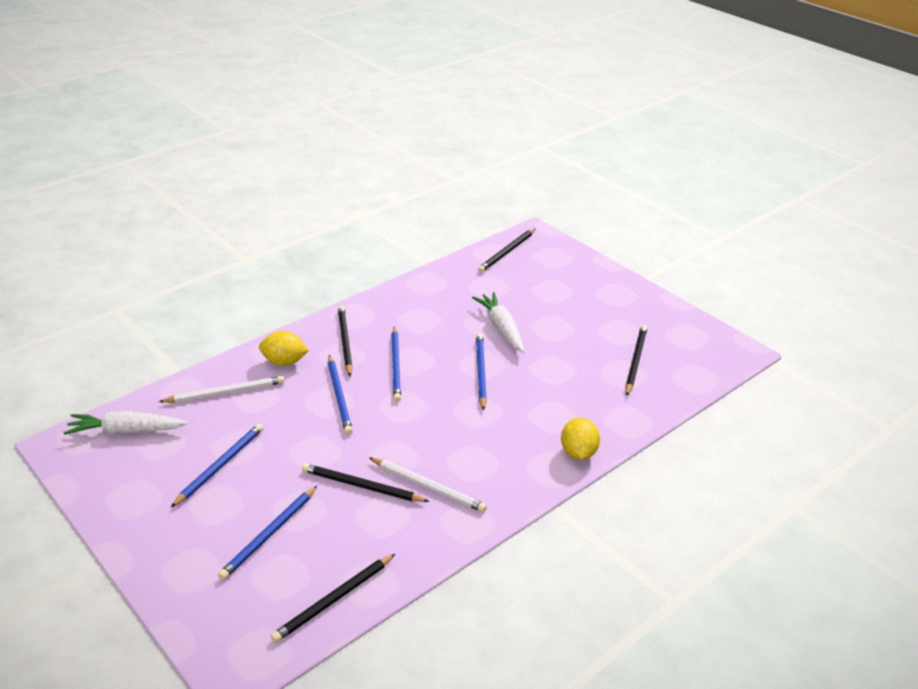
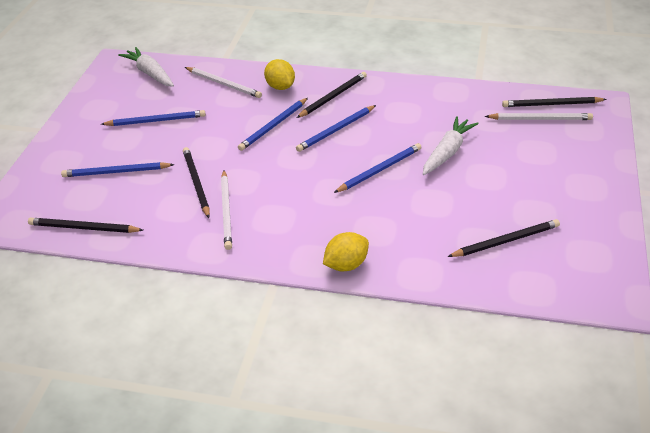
camera: 55 degrees right, 5 degrees up
none -> white pencil [485,113,593,120]

